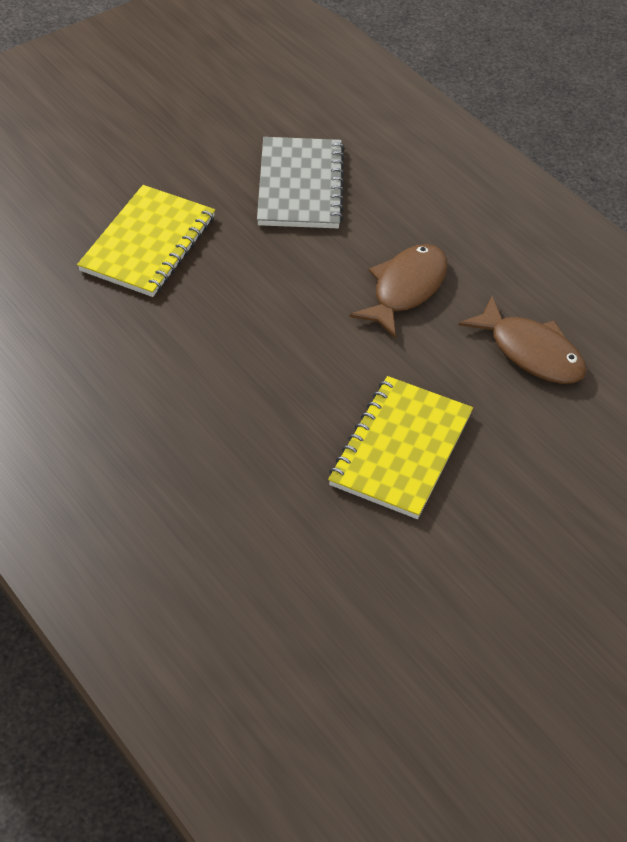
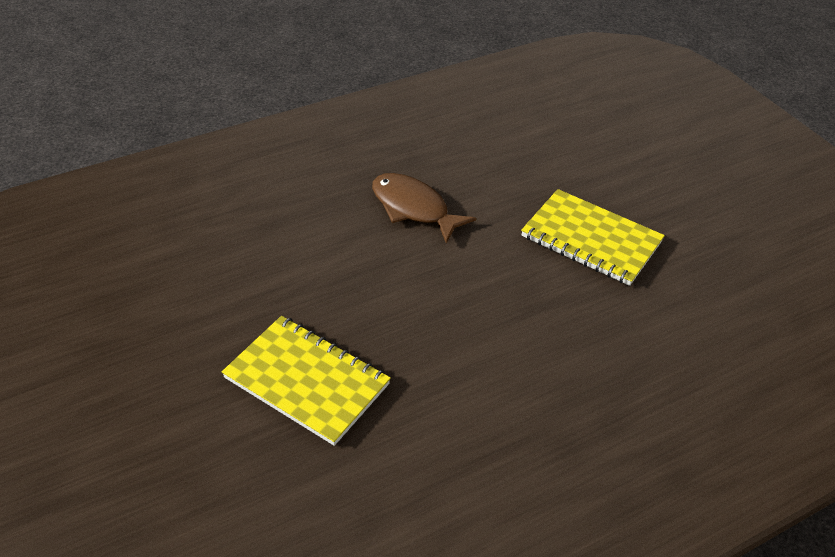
camera: 80 degrees left, 5 degrees down
grey notebook [257,137,345,228] -> none
brown fish [458,296,587,384] -> none

